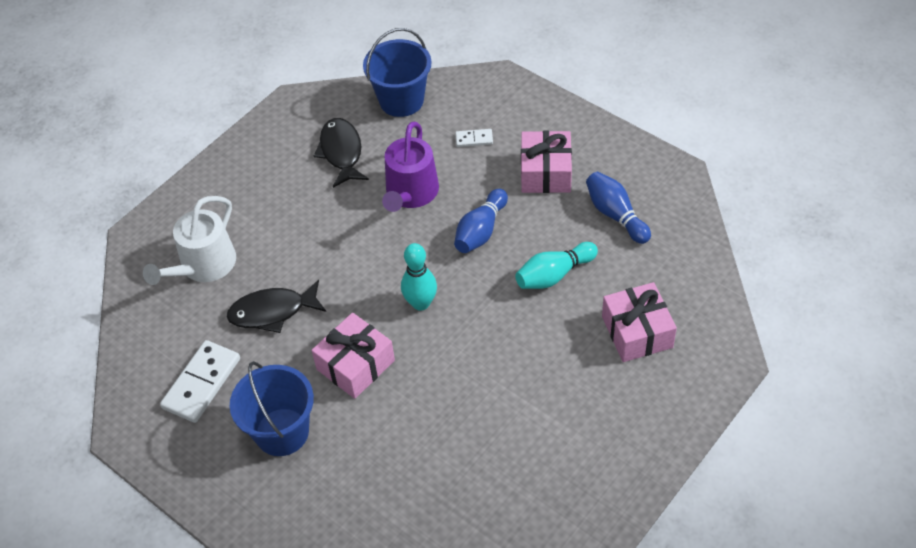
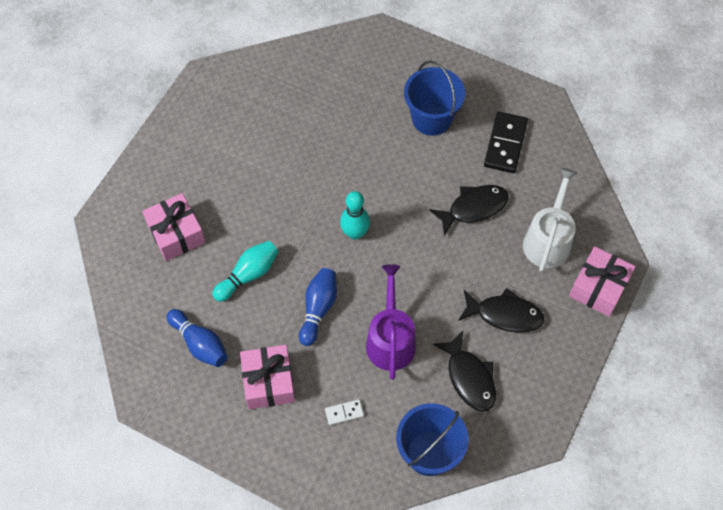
camera: 165 degrees right, 10 degrees up
white domino [160,340,240,423] -> black domino [484,112,528,173]
pink gift [311,313,395,399] -> pink gift moved to [569,246,636,317]
none -> black fish [458,288,544,333]

